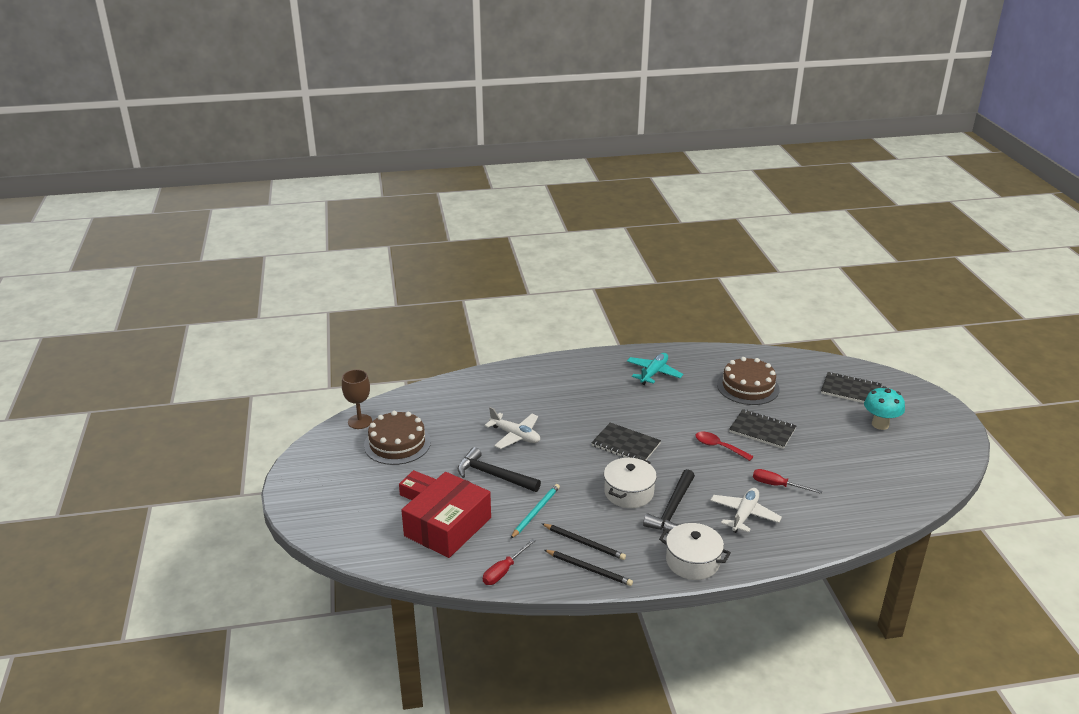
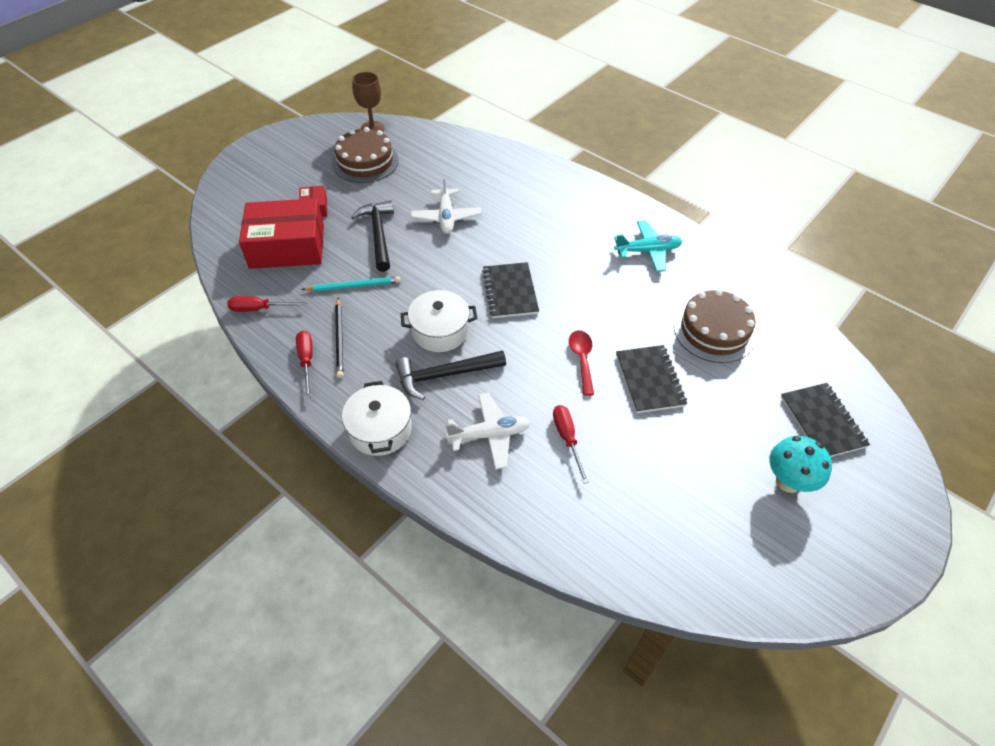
camera: 50 degrees right, 20 degrees up
black pencil [545,550,633,586] -> red screwdriver [296,330,313,399]

